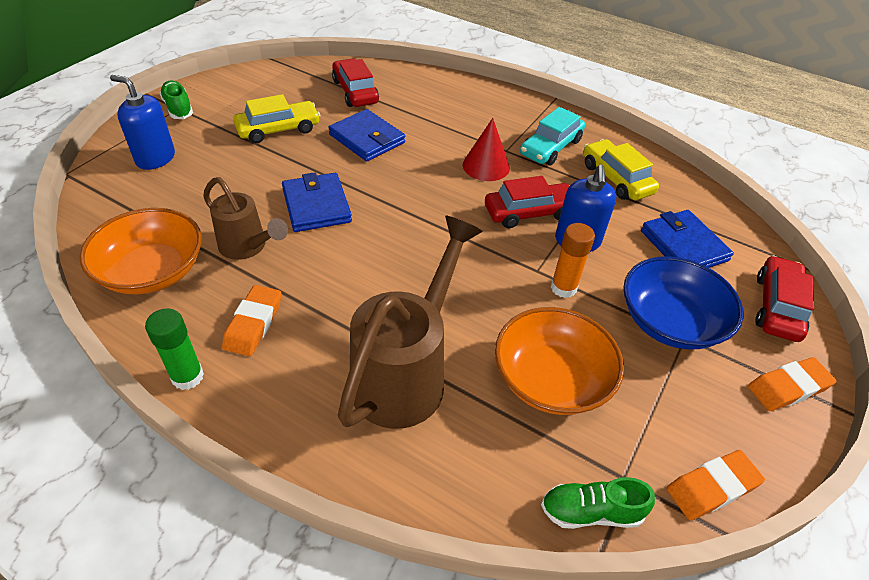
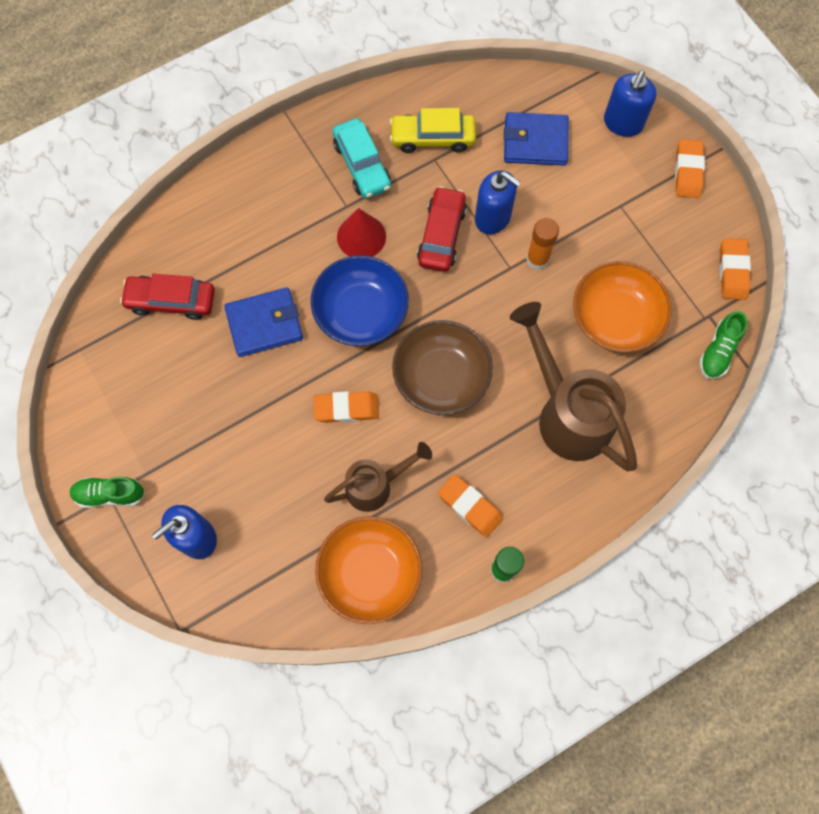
camera: 60 degrees left, 25 degrees up
yellow car [233,94,321,143] -> none
blue wallet [282,172,352,232] -> orange eraser [314,391,379,423]
blue bowl [623,256,743,350] -> blue bowl moved to [311,255,409,346]
red car [756,255,814,342] -> blue soap dispenser [604,70,656,137]
none -> brown bowl [392,320,493,415]

